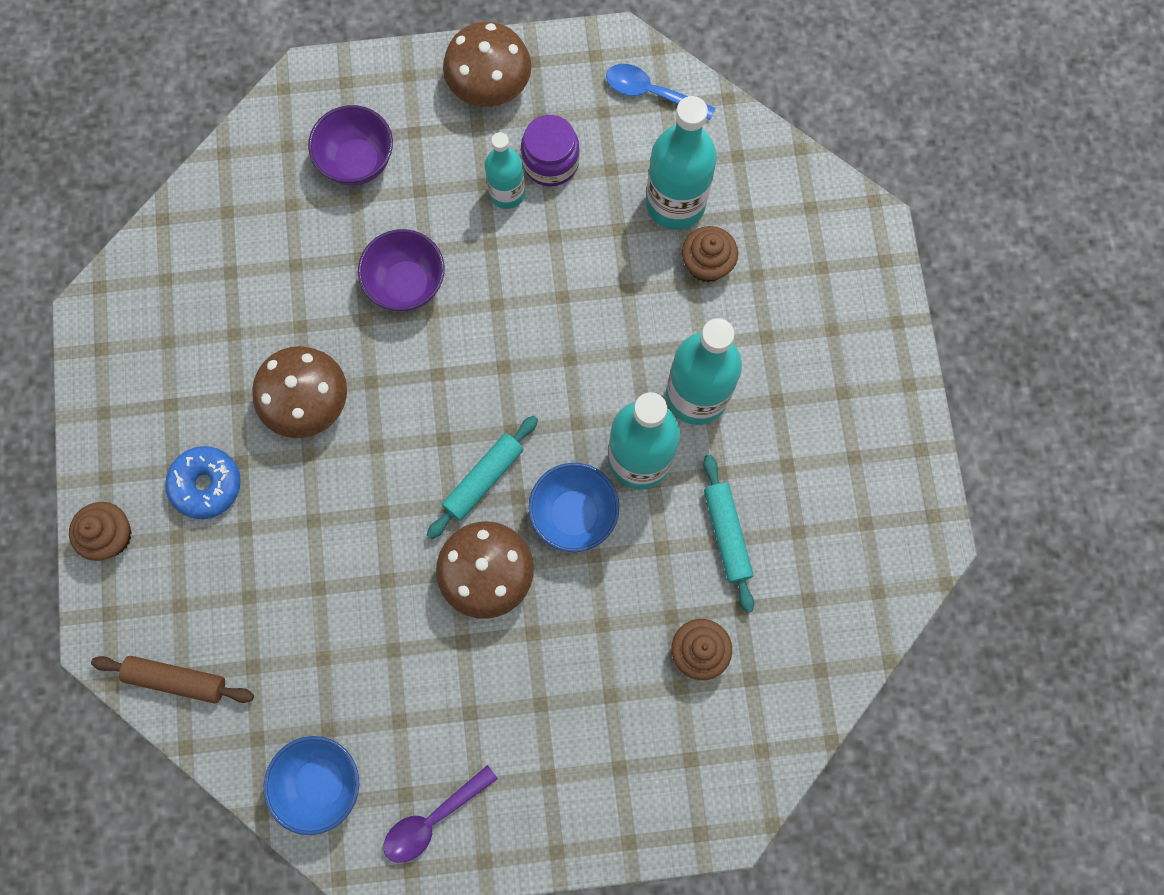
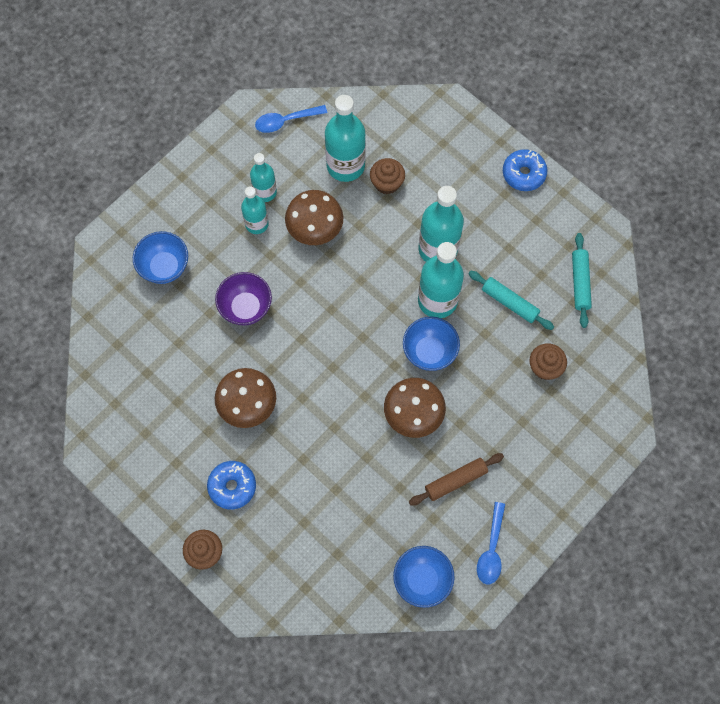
camera: 40 degrees left, 5 degrees down
brown rolling pin [91,656,254,704] -> brown rolling pin moved to [409,453,504,506]
purple bowl [308,105,393,186] -> blue bowl [133,231,188,284]
purple spoon [384,765,498,863] -> blue spoon [477,502,505,584]
turquoise rolling pin [427,416,538,539] -> turquoise rolling pin moved to [572,233,592,328]
brown mushroom [443,22,532,107] -> brown mushroom moved to [285,190,343,245]
purple jar [521,115,580,187] -> turquoise bottle [250,153,277,202]
none -> blue donut [503,149,547,191]

